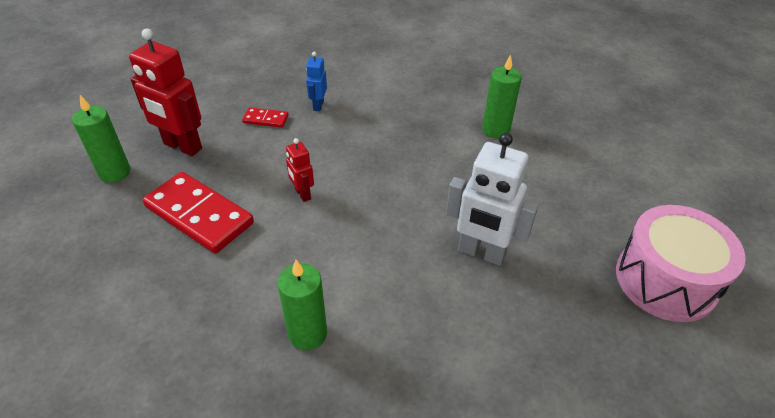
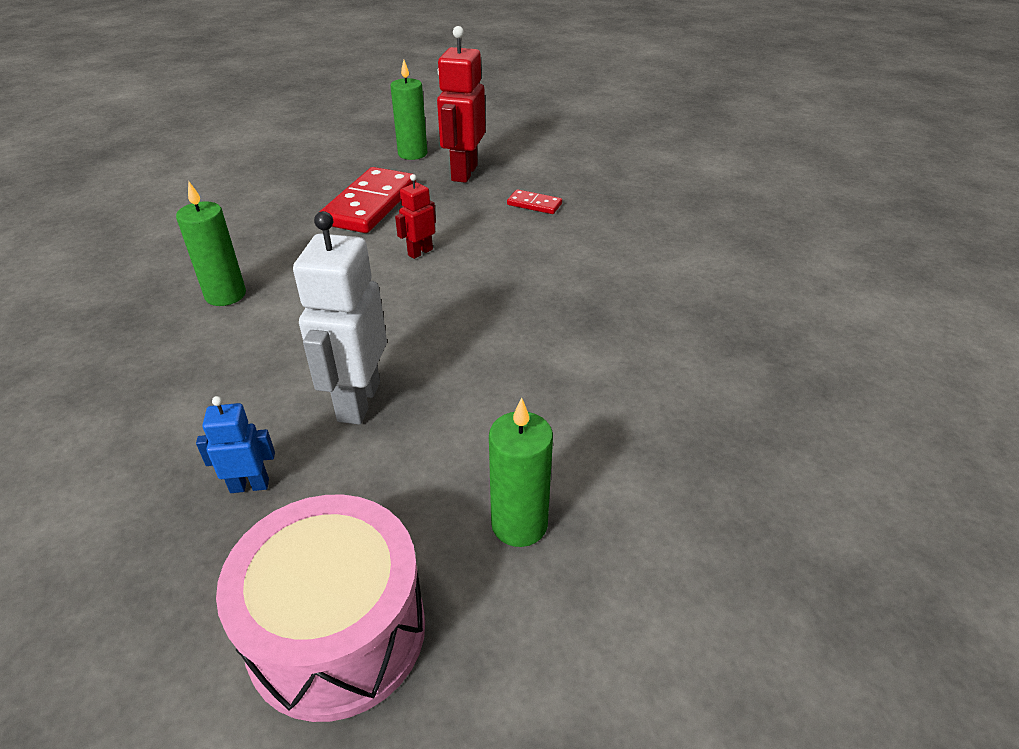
camera: 75 degrees right, 5 degrees down
red domino [242,107,288,128] -> red domino turned 60 degrees counterclockwise [507,189,562,214]
blue robot [306,52,327,111] -> blue robot moved to [196,396,275,493]
green candle [482,54,522,138] -> green candle moved to [489,397,553,547]

